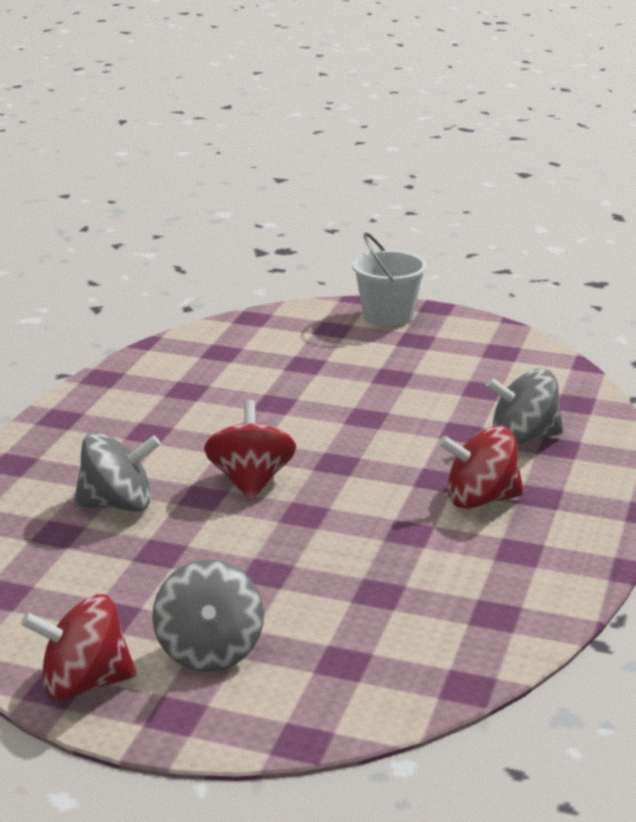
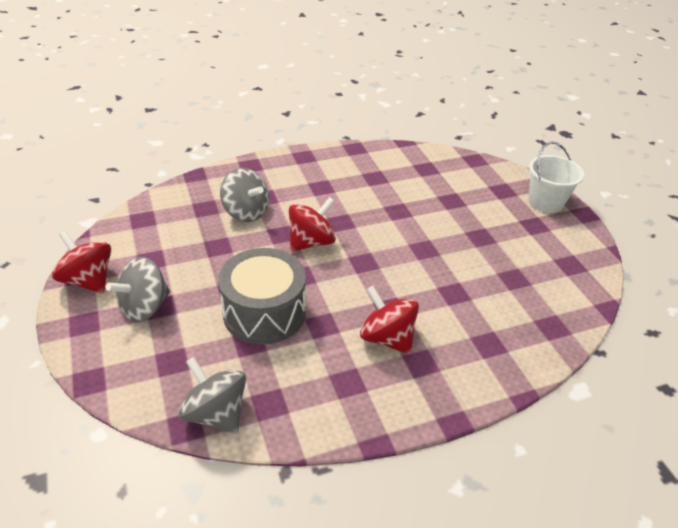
camera: 50 degrees right, 15 degrees up
grey spinning top [485,369,563,444] -> grey spinning top moved to [178,357,246,434]
none -> grey drum [218,248,306,345]

